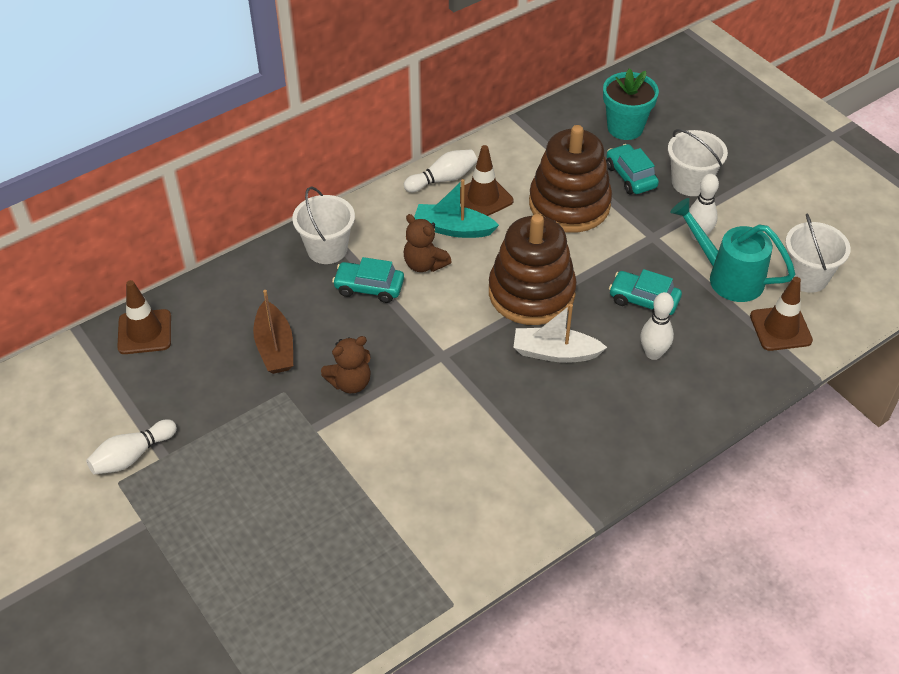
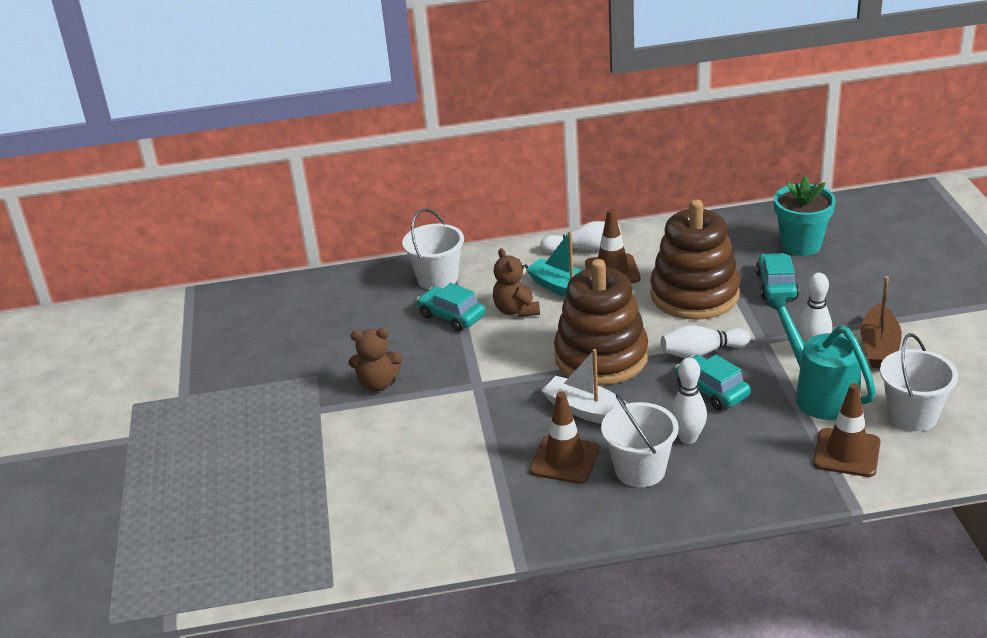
camera: 30 degrees right, 15 degrees down
white bowling pin [86,419,177,475] -> white bowling pin moved to [661,325,750,358]
brown traffic cone [117,280,171,354] -> brown traffic cone moved to [529,392,600,484]
brown boat [253,290,293,374] -> brown boat moved to [860,276,902,368]
white bucket [668,129,728,196] -> white bucket moved to [601,394,679,487]

